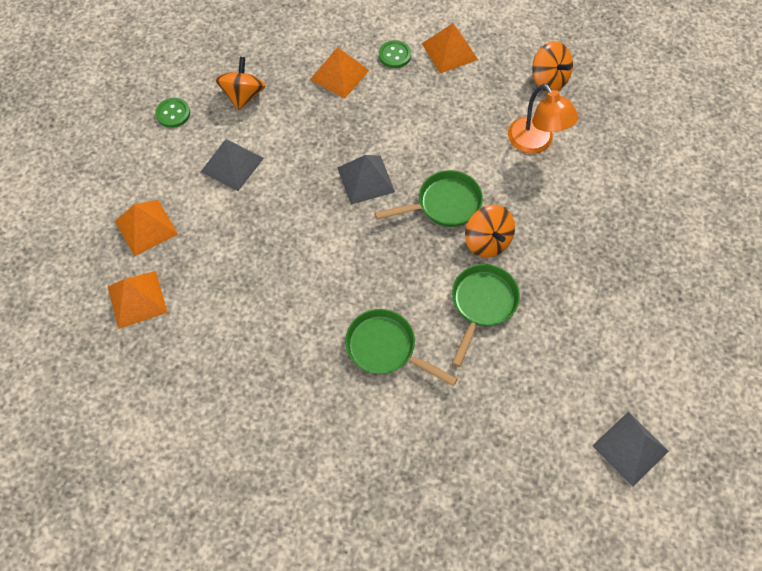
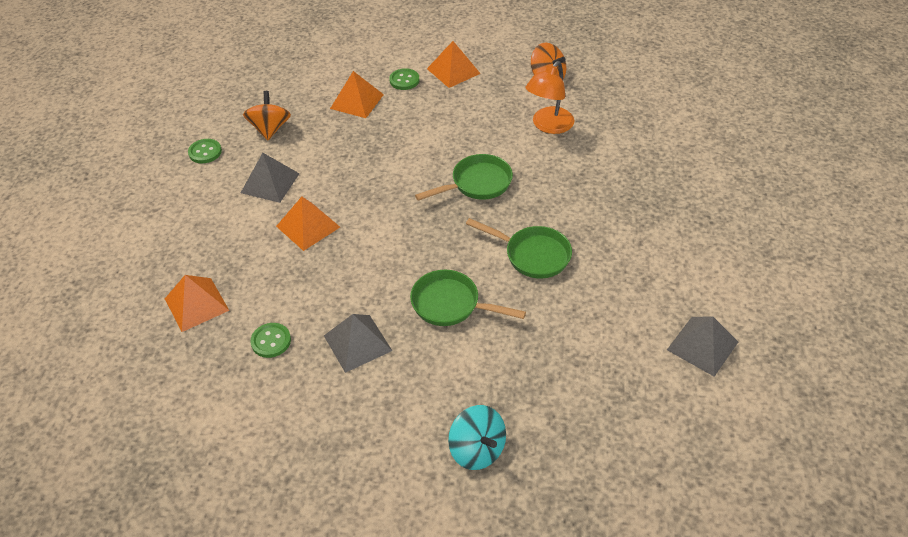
camera: 10 degrees left, 15 degrees down
orange pyramid [115,200,178,257] -> orange pyramid moved to [276,197,340,251]
grey pyramid [337,155,395,205] -> grey pyramid moved to [324,314,392,373]
green pan [452,264,520,367] -> green pan turned 105 degrees clockwise [466,218,572,279]
orange spinning top [465,205,515,258] -> none
orange lamp [508,84,579,154] -> orange lamp turned 75 degrees clockwise [525,61,574,134]
none -> green button [250,323,291,358]
none -> turquoise spinning top [448,405,506,470]

